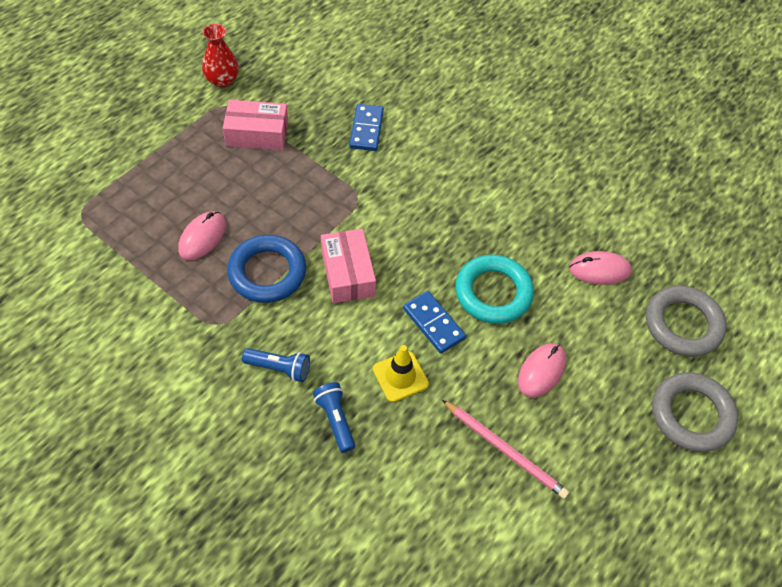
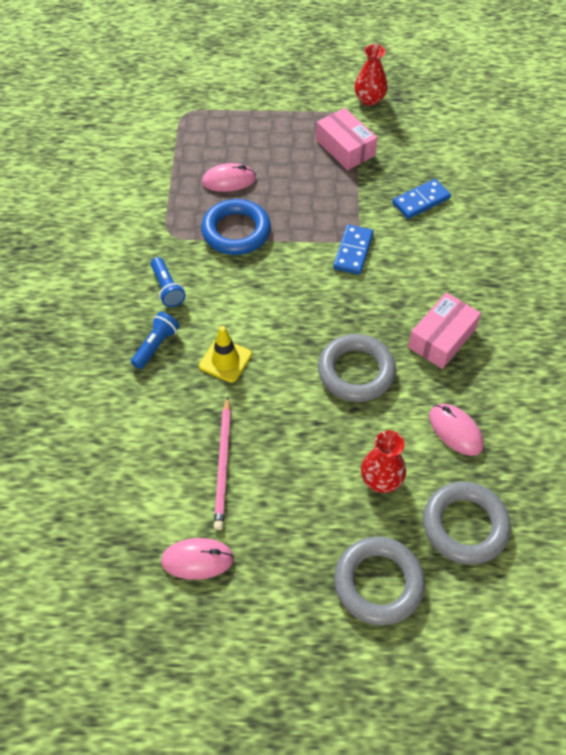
camera: 55 degrees right, 0 degrees up
pink box [321,229,376,303] -> pink box moved to [408,292,481,369]
blue domino [403,291,466,354] -> blue domino moved to [333,225,373,275]
turquoise ring [455,255,534,324] -> grey ring [318,334,396,402]
pink mouse [518,343,566,397] -> pink mouse moved to [161,538,234,580]
none -> red vase [361,431,406,493]

